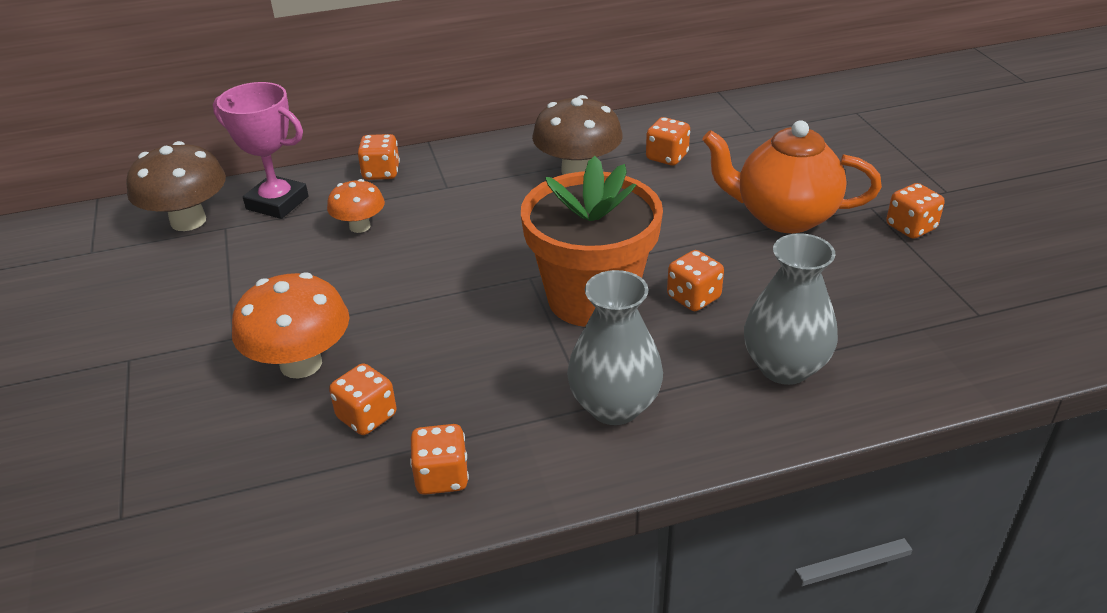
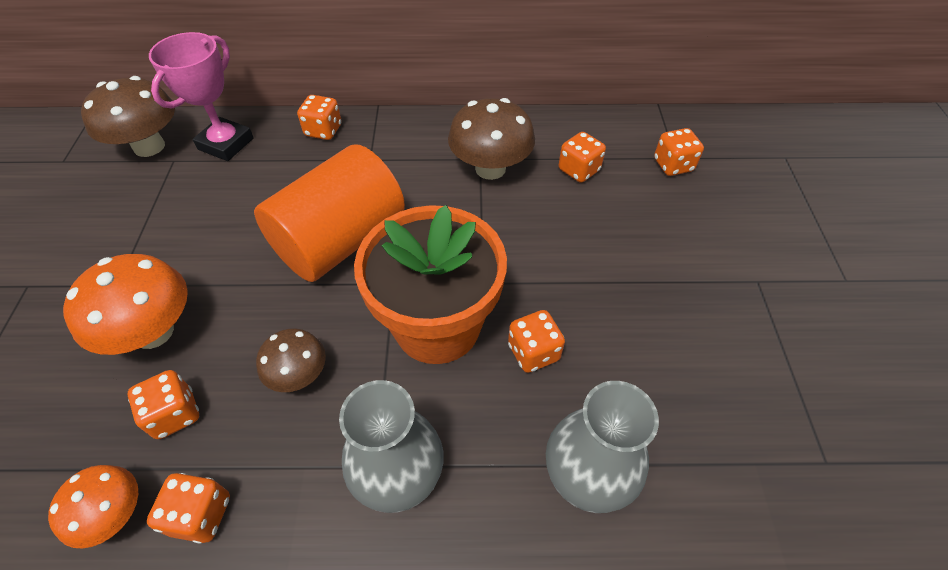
camera: 15 degrees right, 15 degrees up
pink trophy [213,82,308,219] -> pink trophy turned 75 degrees clockwise [149,32,254,161]
orange mushroom [327,179,385,233] -> orange mushroom moved to [48,465,138,548]
orange teapot [702,120,882,233] -> none
orange dice [886,183,945,239] -> orange dice moved to [654,128,704,176]
none -> orange cylinder [254,144,405,282]
none -> brown mushroom [256,328,326,392]

